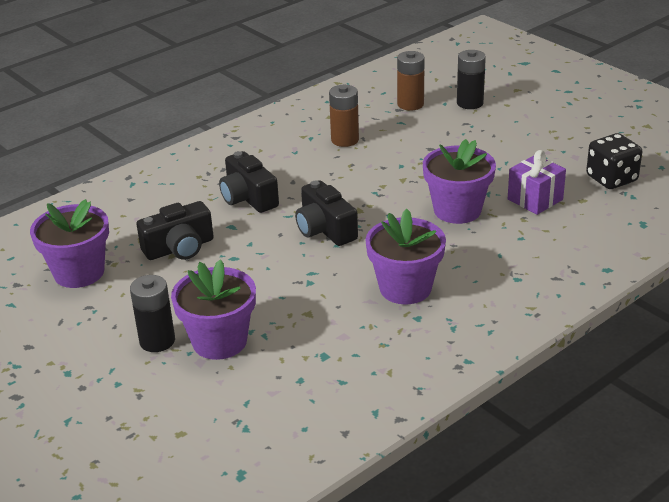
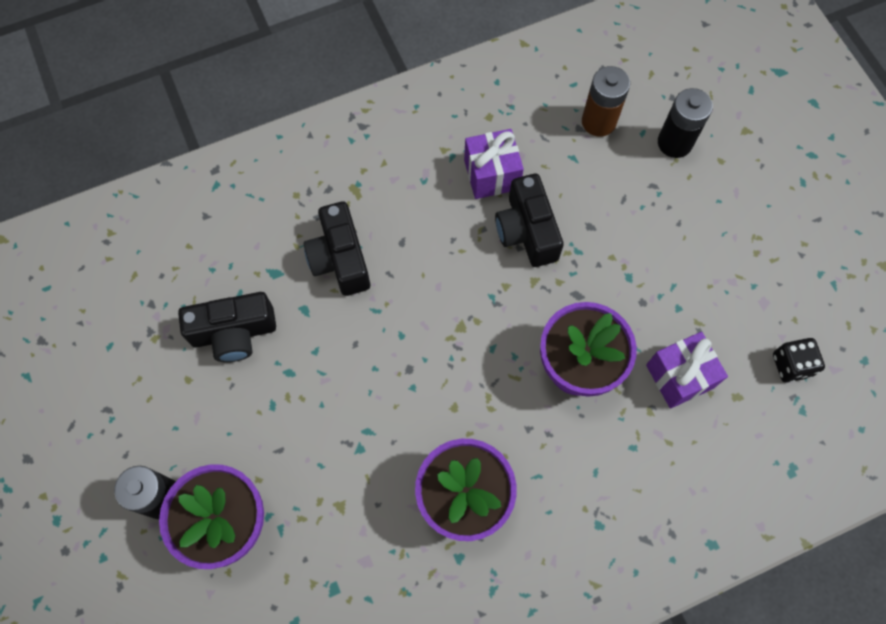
camera: 15 degrees right, 35 degrees up
purple flower pot [30,199,109,288] -> none
black camera [295,180,358,246] -> black camera moved to [495,174,564,267]
brown battery [329,85,359,147] -> purple gift [464,129,524,199]
black dice [586,133,642,189] -> black dice [773,338,825,382], size x0.66

